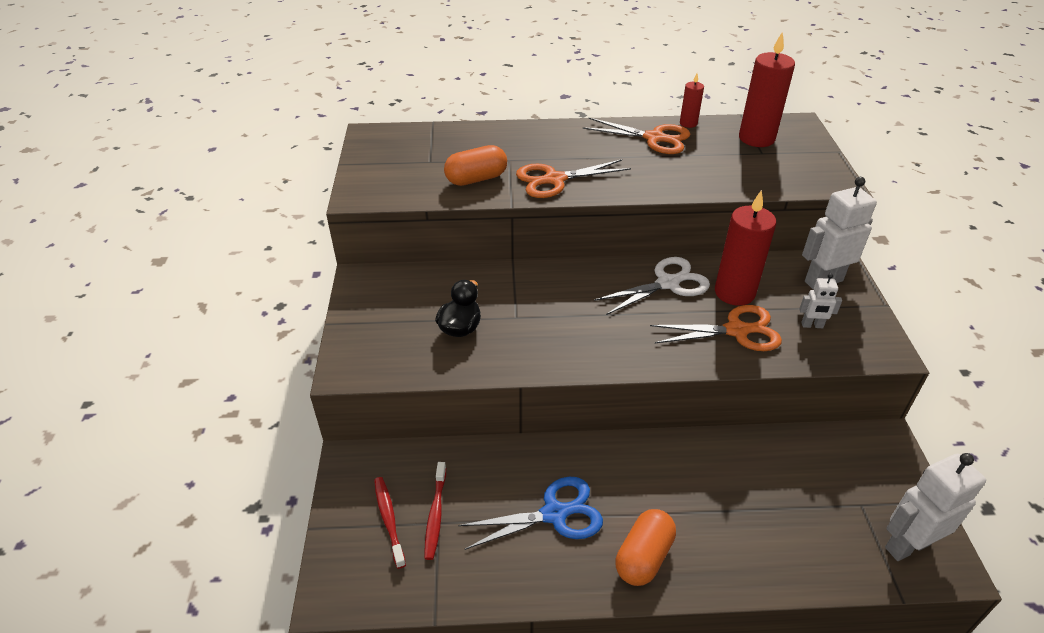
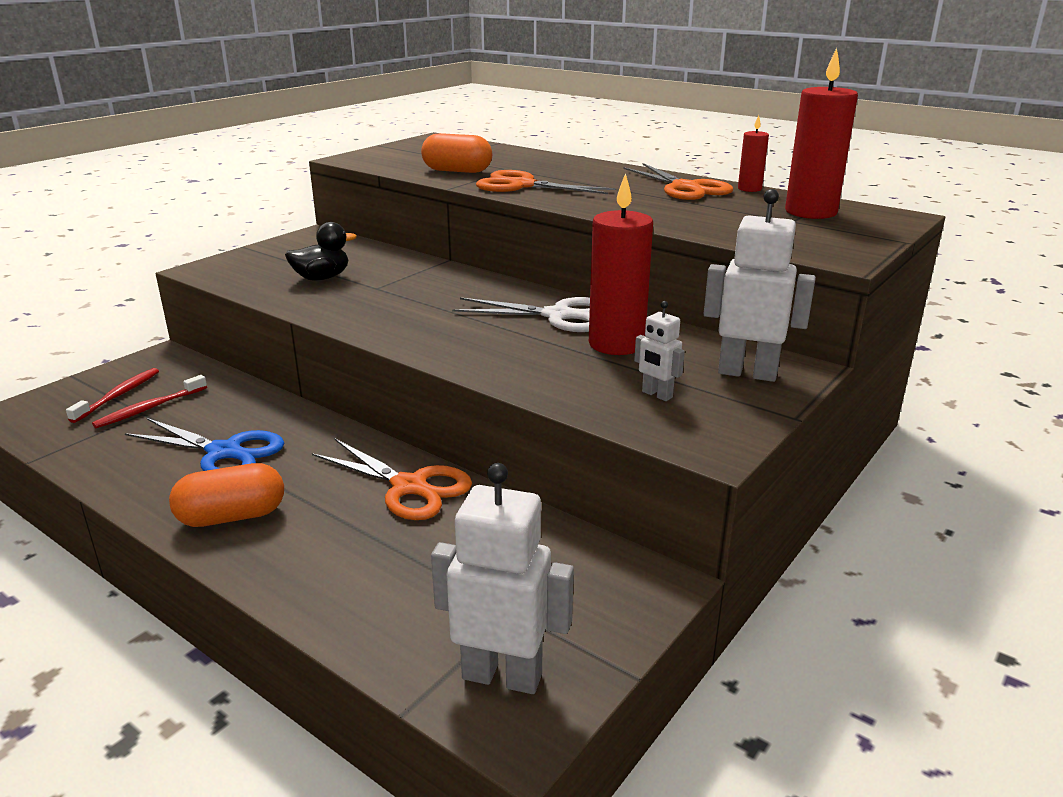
camera: 40 degrees right, 15 degrees down
orange scissors [650,305,782,351] -> orange scissors moved to [312,439,472,520]

